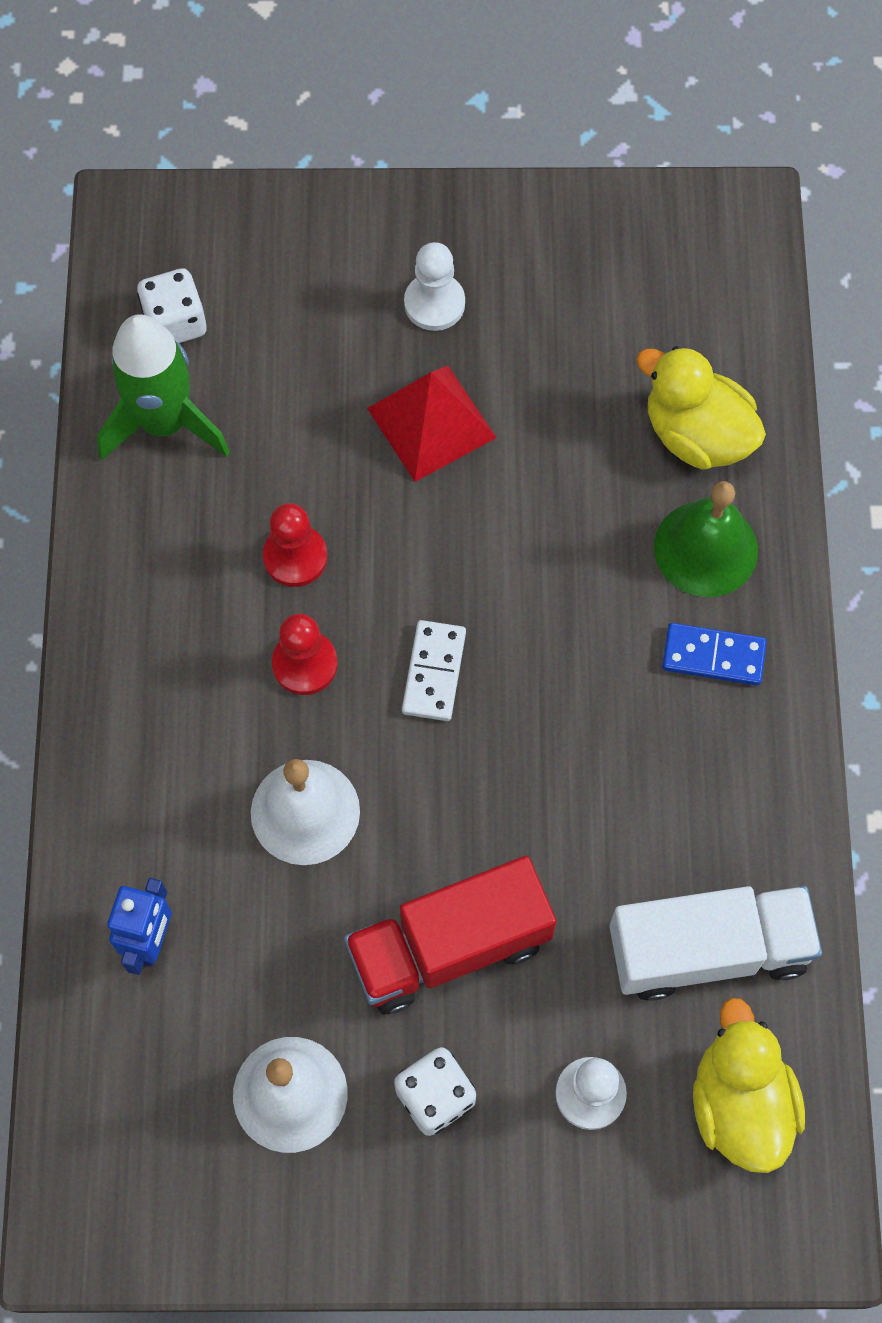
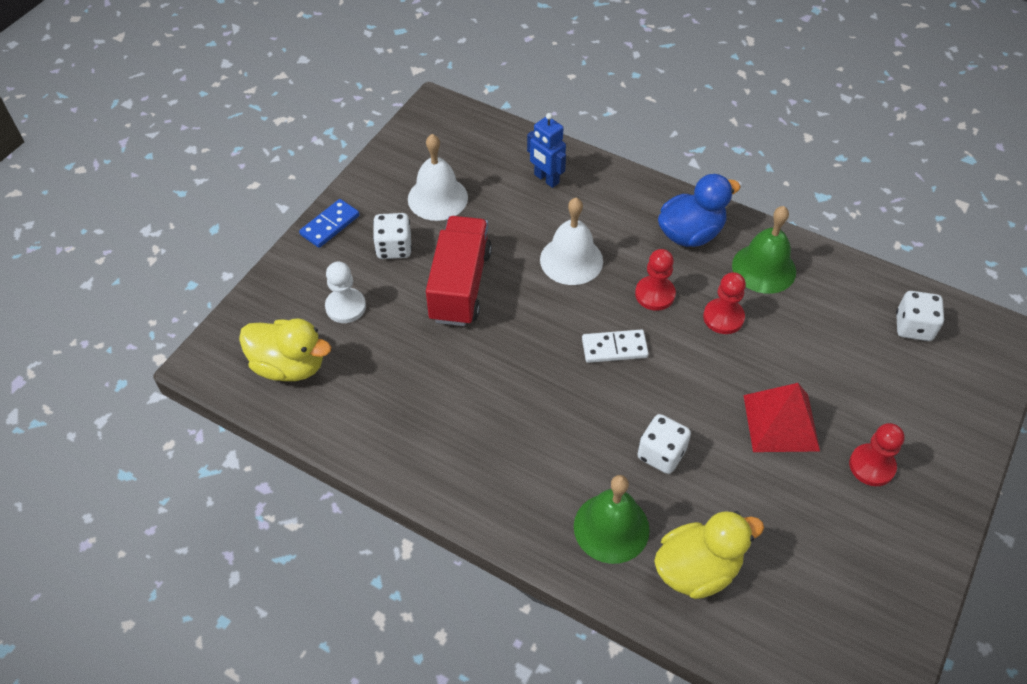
camera: 120 degrees right, 15 degrees down
green rocket [97,314,230,460] -> none
white domino [402,620,466,721] -> white domino turned 45 degrees counterclockwise [582,329,649,363]
white pawn [404,242,465,331] -> red pawn [849,423,905,486]
white truck [610,886,822,1001] -> none
blue domino [662,623,767,686] -> blue domino moved to [299,199,360,248]
none -> white dice [637,414,691,474]
none -> blue duck [658,174,741,247]
none -> green bell [732,206,796,294]

